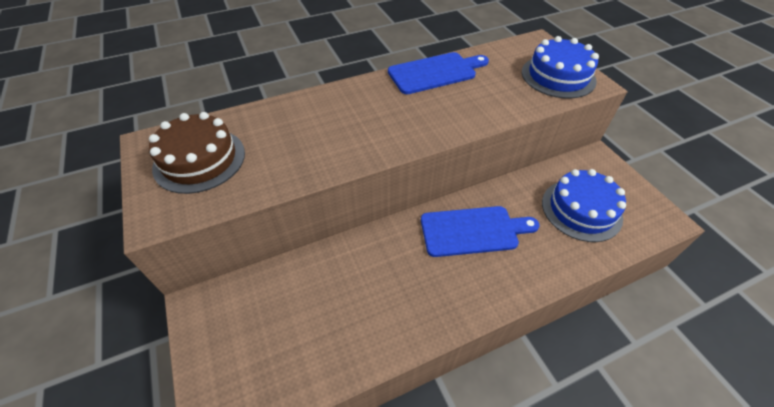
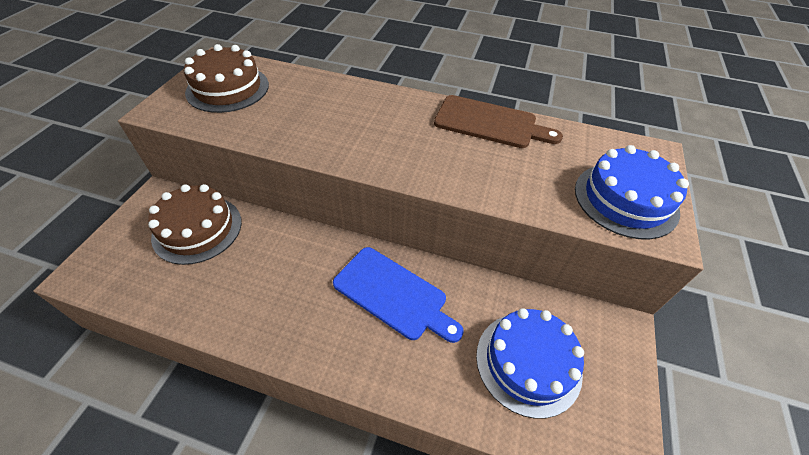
camera: 40 degrees right, 0 degrees up
blue cutting board [388,52,489,94] -> brown cutting board [434,95,563,148]
none -> brown cake [148,184,242,265]

